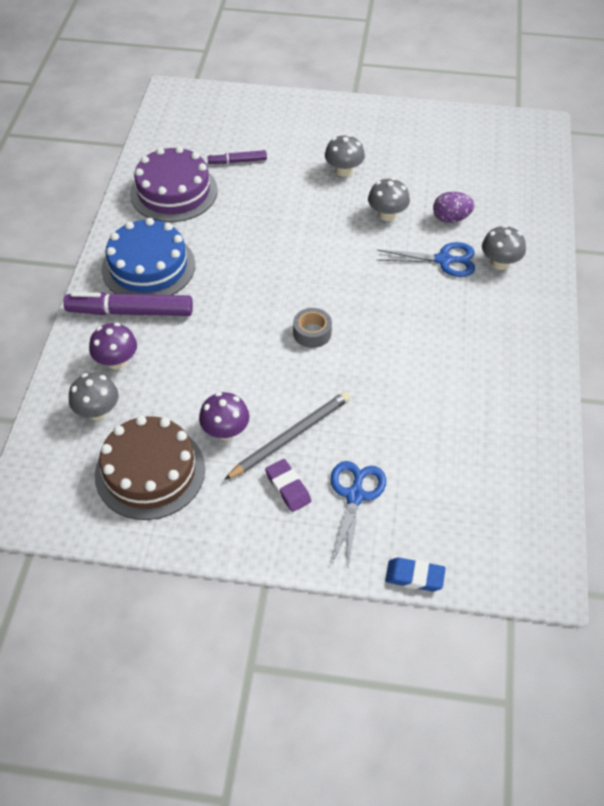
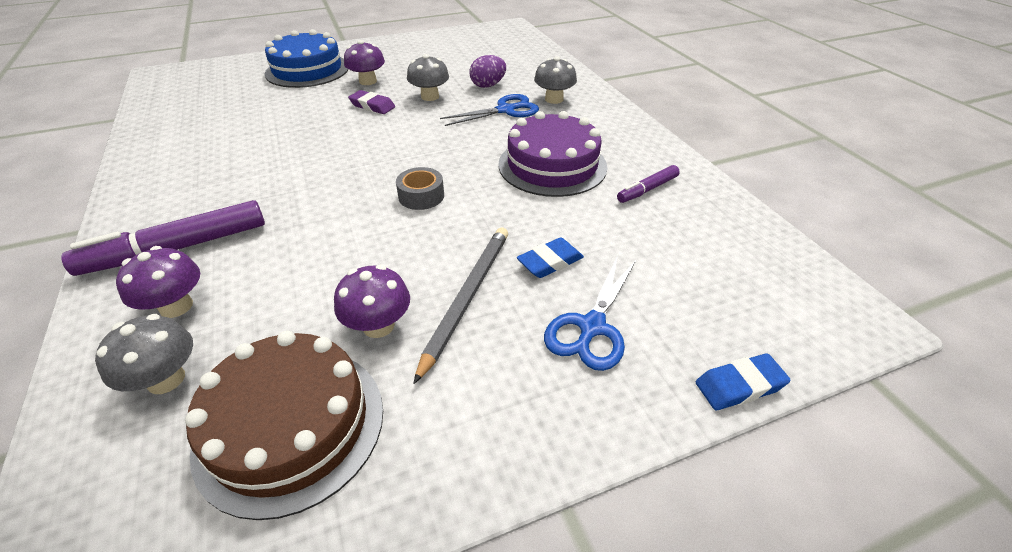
camera: 30 degrees left, 10 degrees down
blue cake [101,218,195,295] -> blue cake moved to [265,29,349,88]
purple cake [130,146,218,222] -> purple cake moved to [498,111,607,197]
purple marker [208,150,267,164] -> purple marker moved to [617,165,680,203]
purple eraser [265,459,311,512] -> purple eraser moved to [348,90,395,114]
grey mushroom [325,134,365,177] -> purple mushroom [344,40,385,85]
blue scissors [331,461,386,566] -> blue scissors turned 135 degrees counterclockwise [544,256,636,371]
none -> blue eraser [517,237,584,278]

